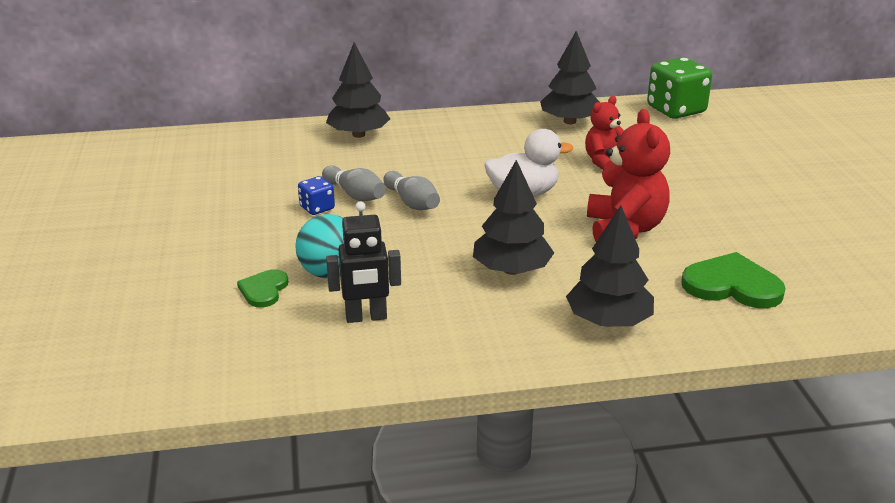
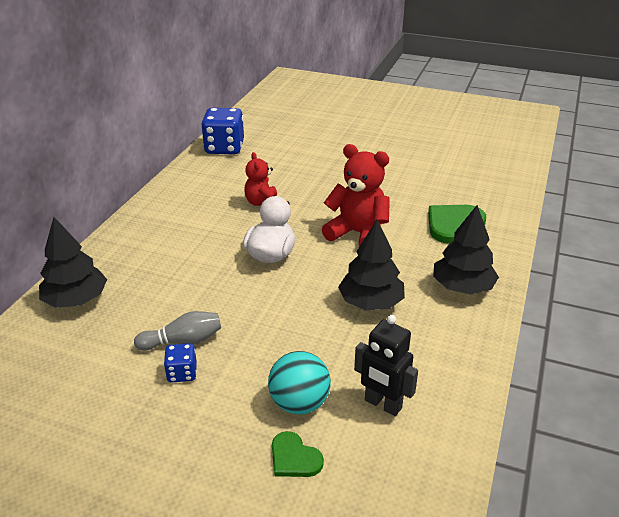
camera: 60 degrees left, 5 degrees up
black robot [326,202,401,323] -> black robot turned 105 degrees clockwise [354,315,418,416]
grey bowling pin [383,171,440,210] -> none
black tree [540,31,599,124] -> none
green dice [647,57,712,119] -> blue dice [201,108,244,154]

